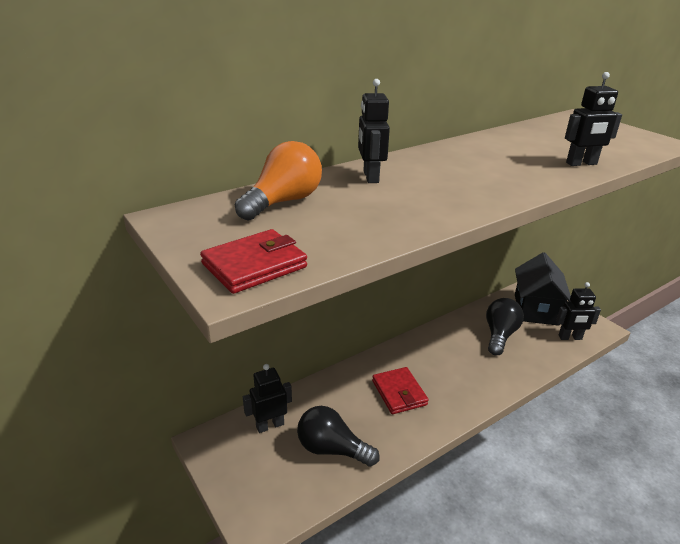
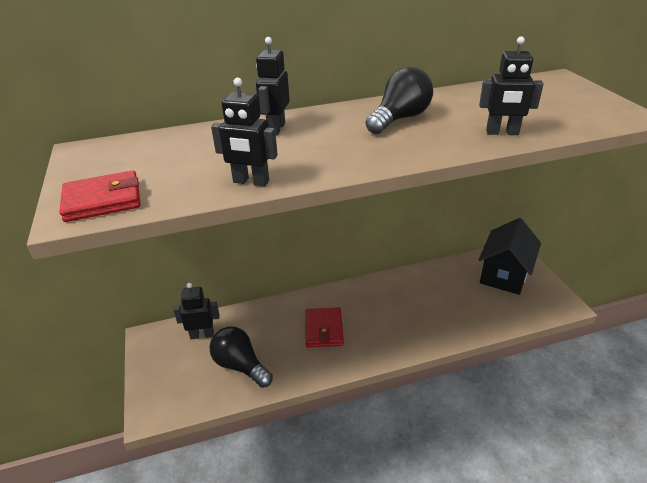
camera: 20 degrees right, 5 degrees up
orange light bulb [235,141,322,221] -> none
black light bulb [486,298,524,355] -> black light bulb moved to [366,67,433,134]
black robot [556,282,601,340] -> black robot moved to [211,77,278,187]

